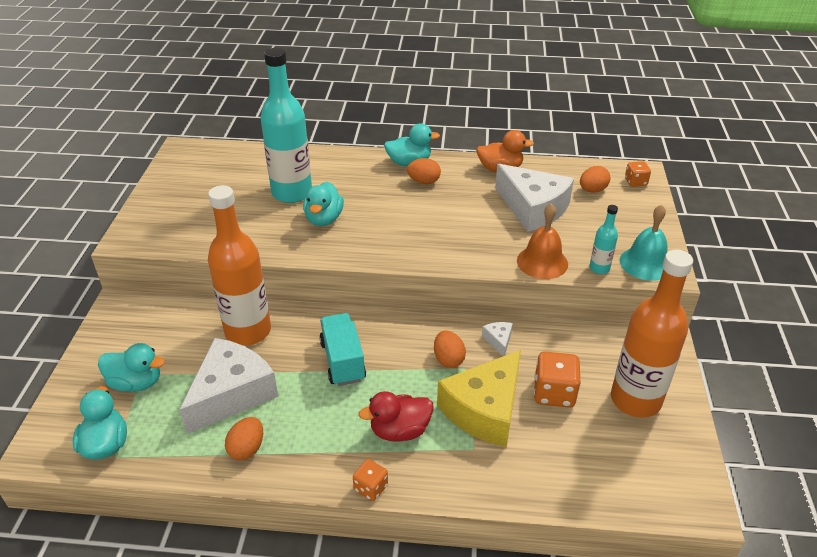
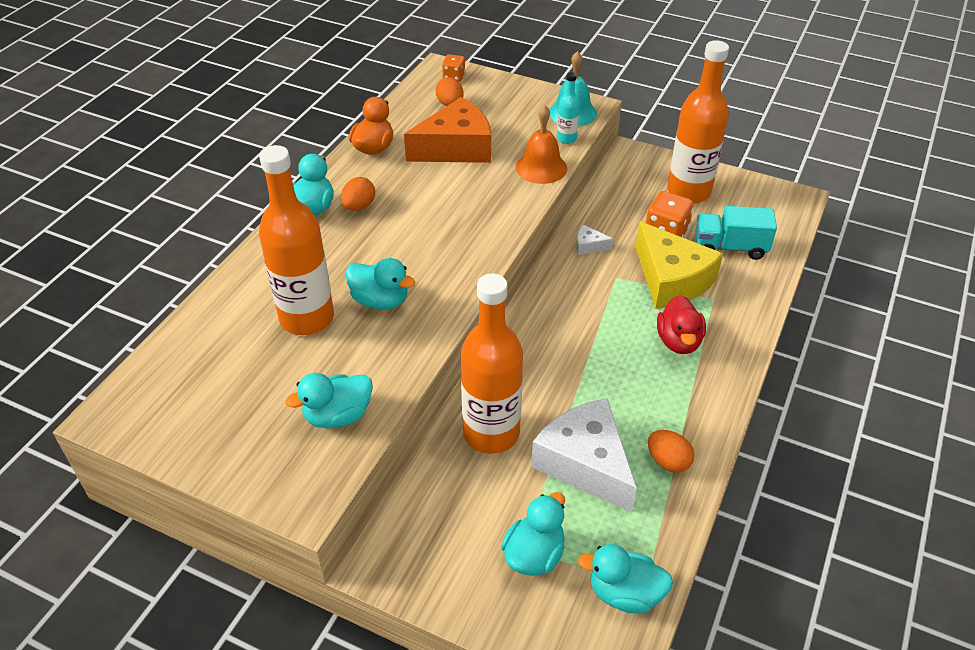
camera: 70 degrees left, 5 degrees up
turquoise bottle [261,48,312,203] -> orange bottle [259,145,334,335]
turquoise truck [319,313,366,386] -> turquoise truck moved to [695,206,777,260]
orange dice [353,459,388,501] -> none
orange egg [434,330,466,368] -> none
white cheese [495,164,574,232] -> orange cheese [404,97,491,163]
none -> turquoise duck [286,373,373,429]

